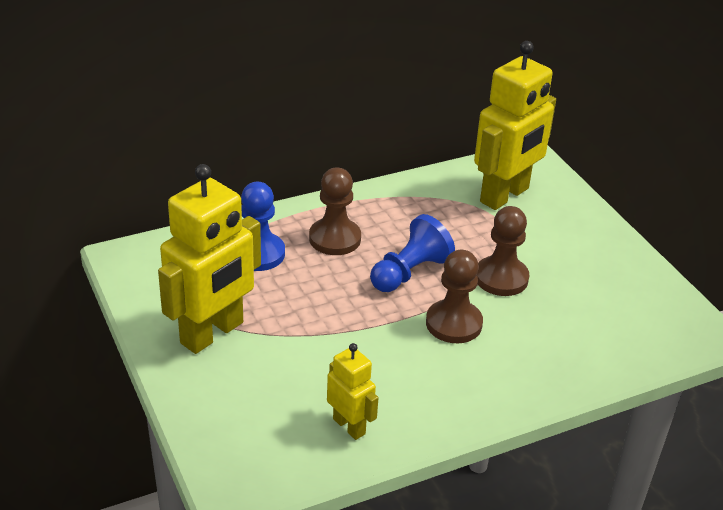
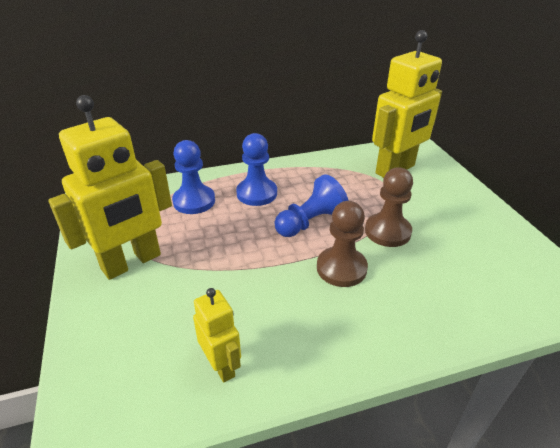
camera: 10 degrees right, 0 degrees up
brown pawn [309,168,361,255] -> blue pawn [236,133,277,206]

